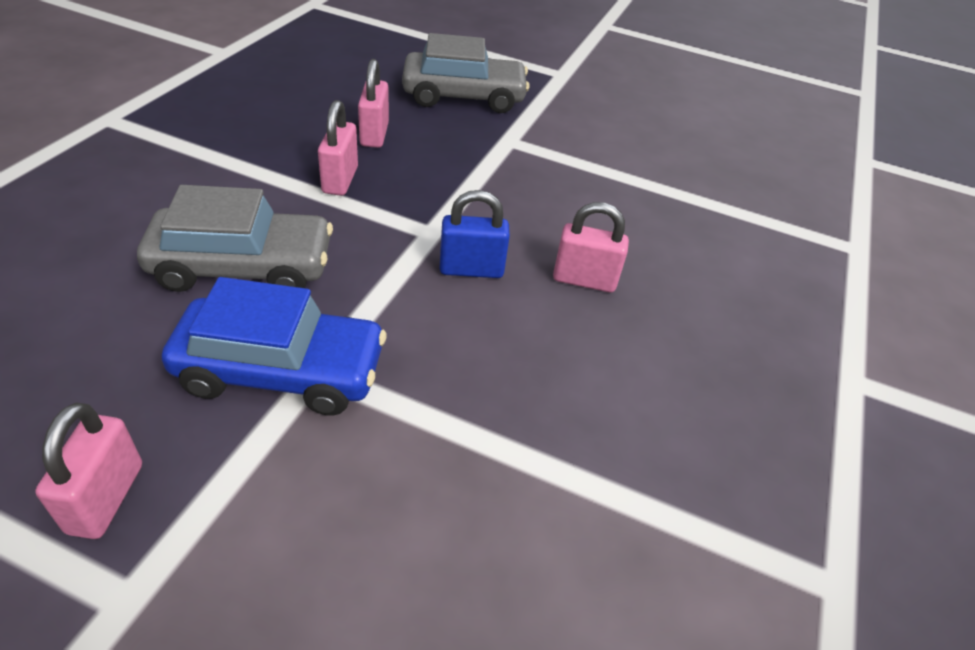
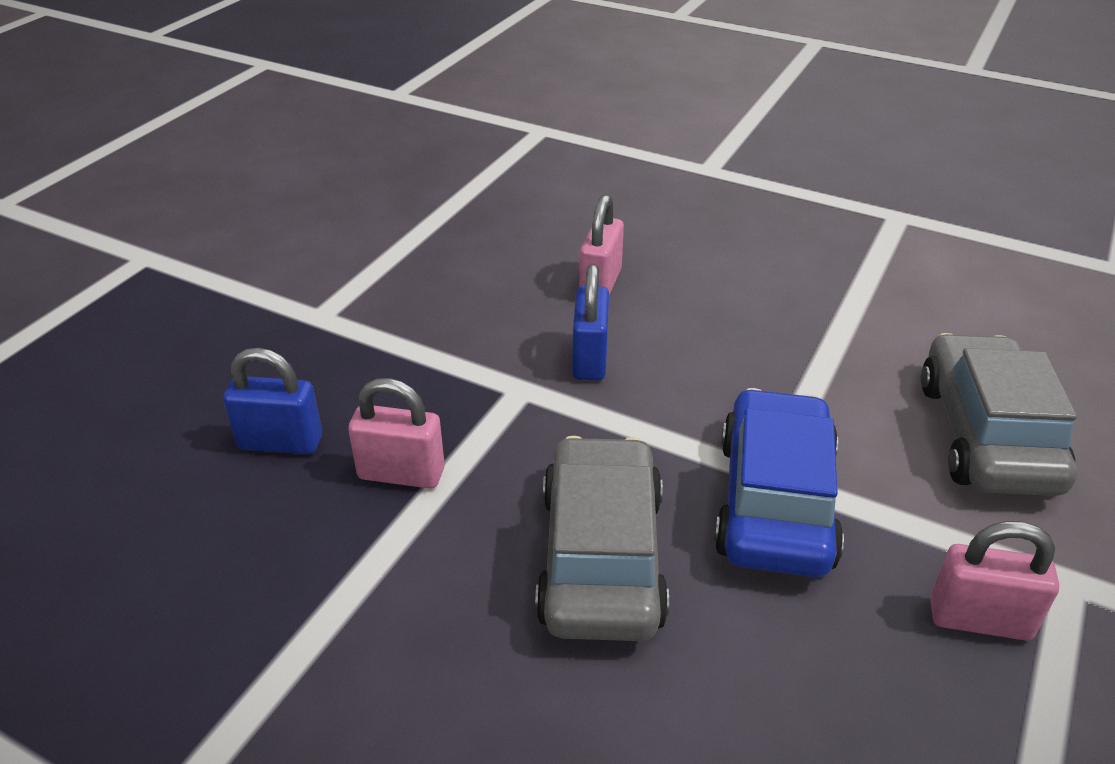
camera: 80 degrees left, 5 degrees down
pink padlock [358,59,389,148] -> blue padlock [223,348,322,454]
grey car [402,33,530,113] -> grey car moved to [921,333,1077,496]

